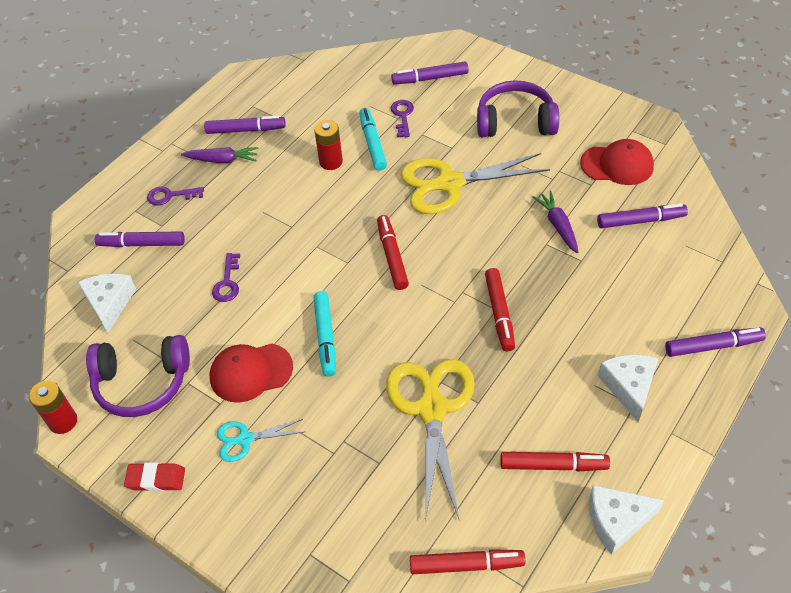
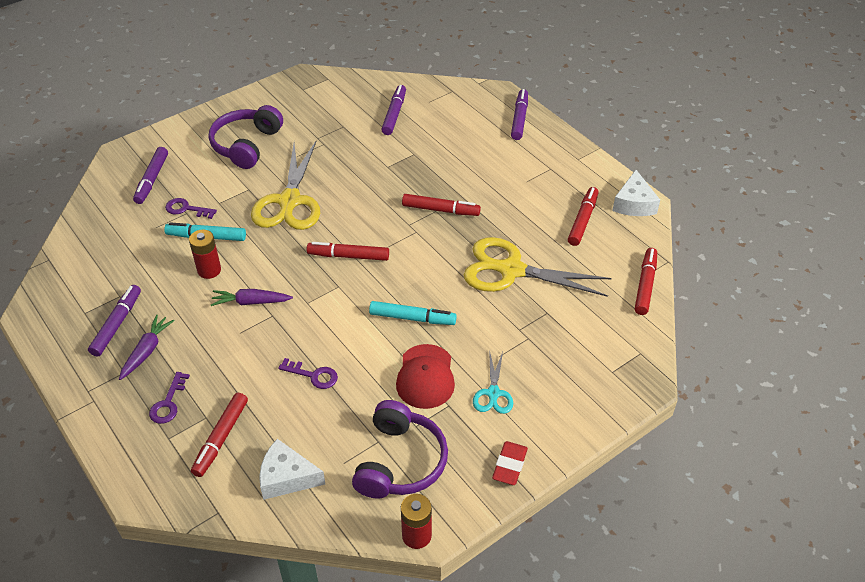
camera: 75 degrees left, 5 degrees down
purple marker [95,231,185,247] -> red marker [191,393,248,477]
purple carrot [533,191,579,253] -> purple carrot moved to [211,289,293,306]
red cap [580,139,654,185] -> none
white cheese [598,354,658,422] -> none

